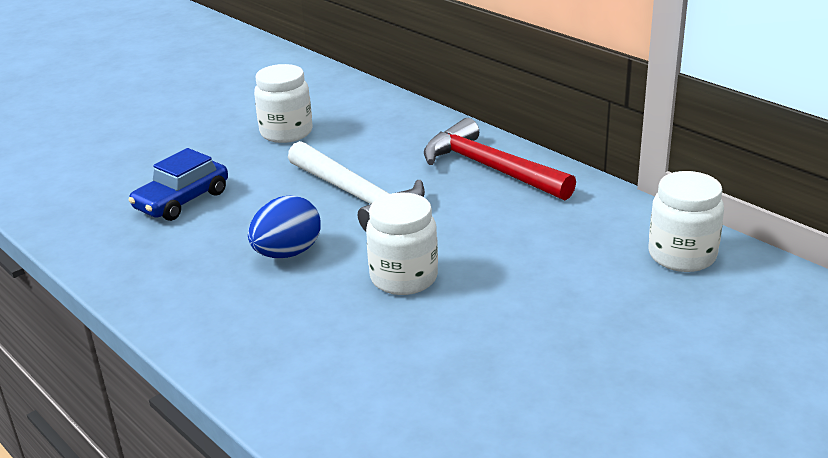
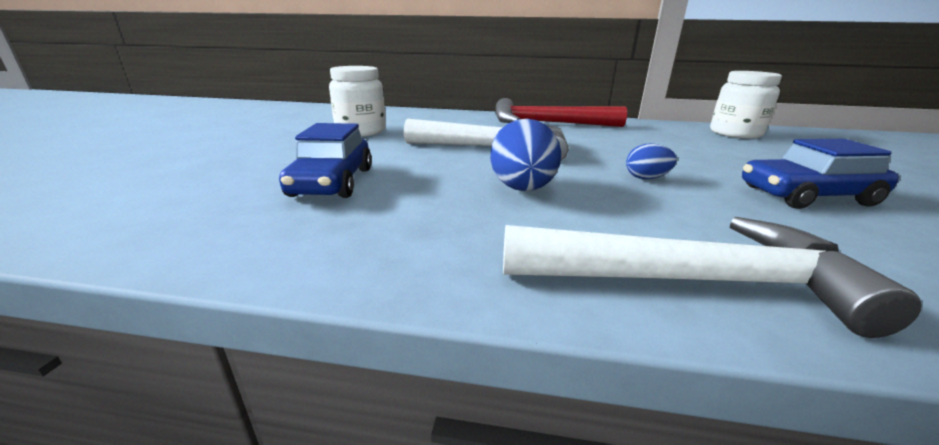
camera: 40 degrees left, 5 degrees down
white jar [366,192,438,295] -> blue egg [626,143,677,179]
none -> white hammer [503,217,922,338]
none -> blue car [742,139,899,209]

